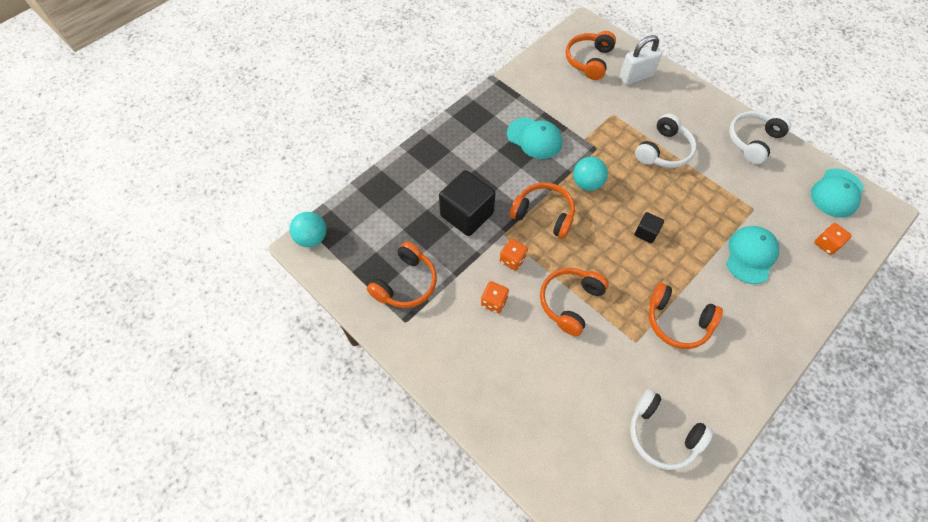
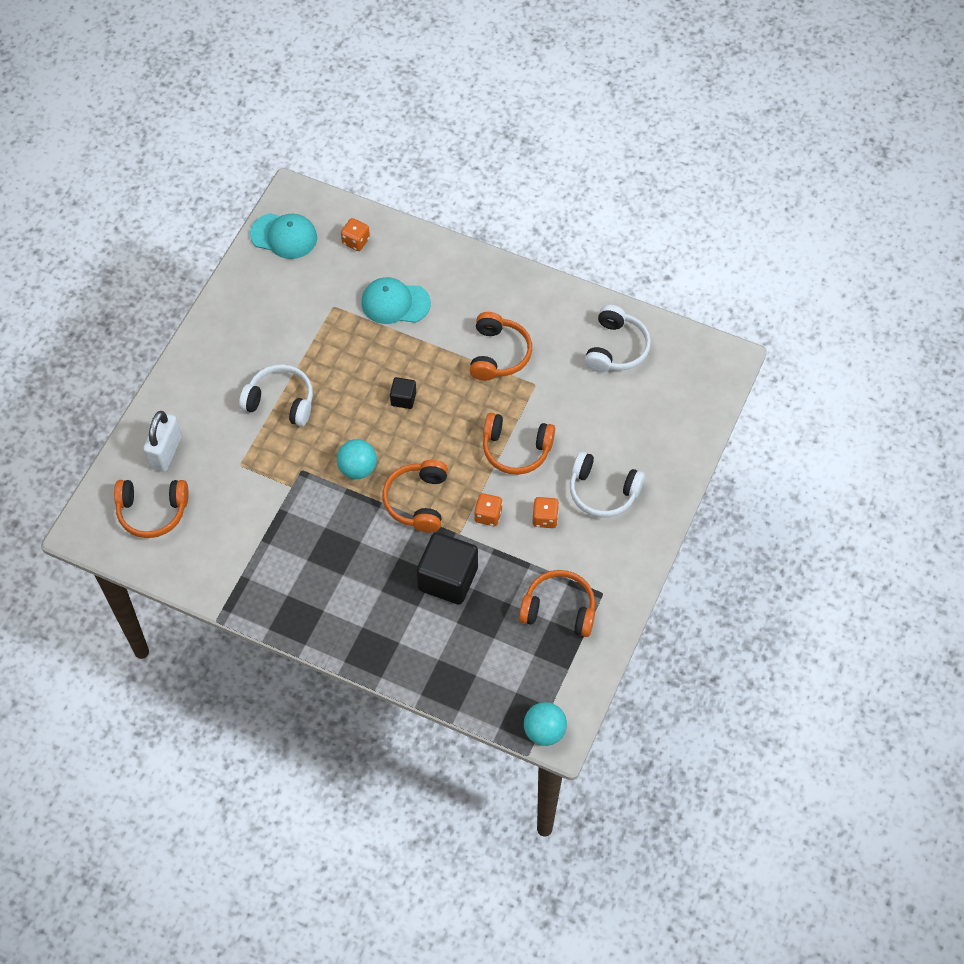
camera: 110 degrees left, 0 degrees up
turquoise cap [507,118,562,159] -> none
white padlock [620,35,662,85] -> white padlock turned 60 degrees clockwise [143,411,182,472]
white headphones [729,111,791,164] -> white headphones moved to [570,451,645,518]

